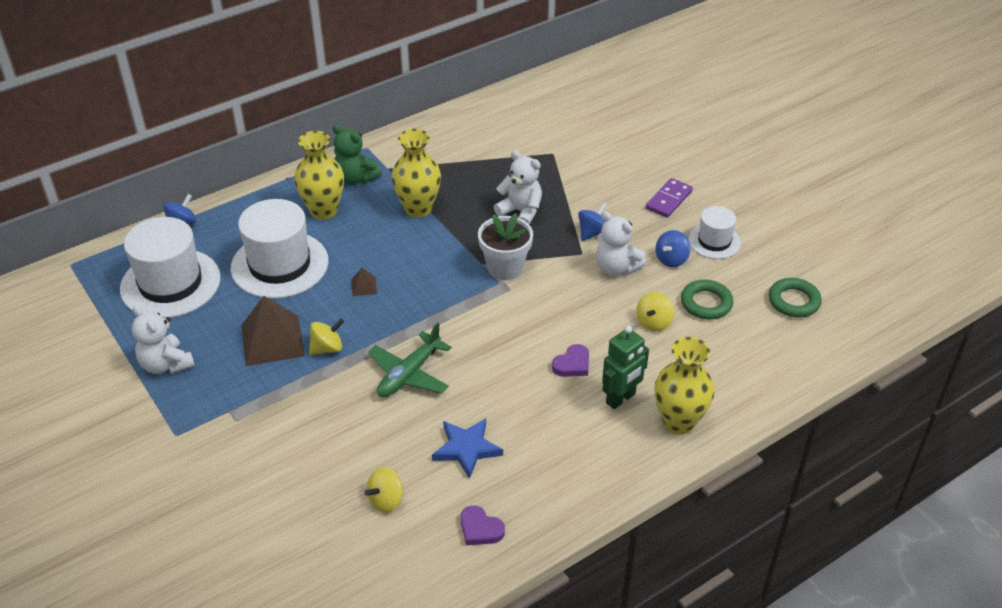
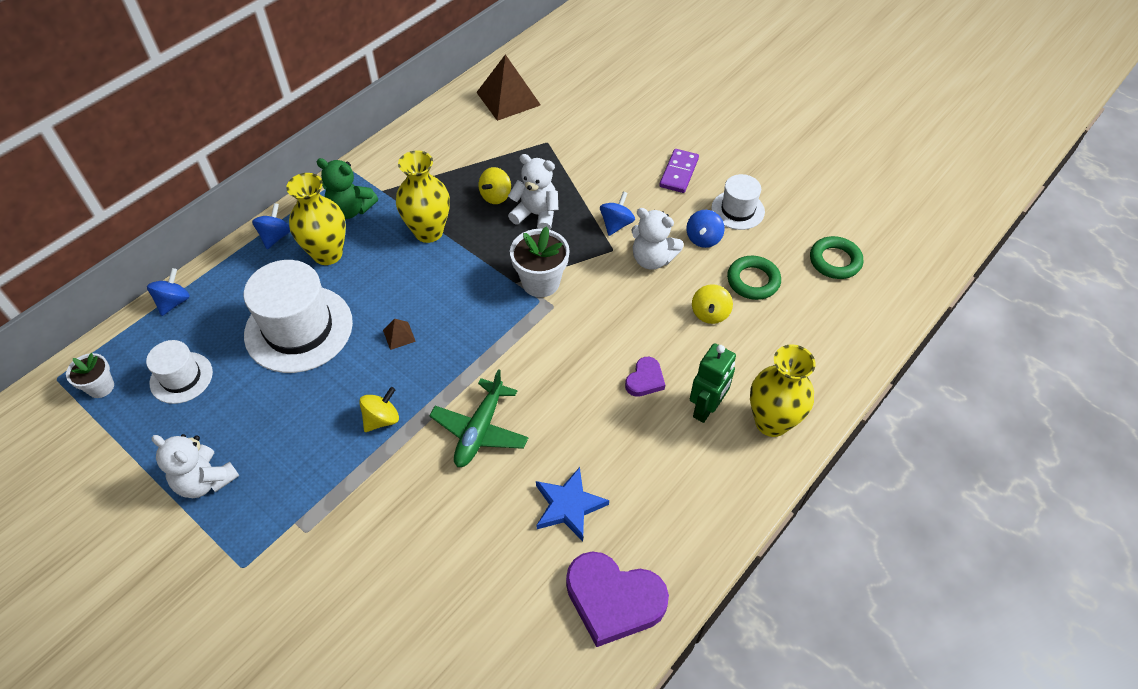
camera: 15 degrees left, 10 degrees up
white hat [120,217,221,318] -> white hat [146,340,213,404], size x0.55
brown pyramid [241,296,305,366] -> brown pyramid moved to [476,54,541,121]
yellow spinning top [364,467,404,513] -> yellow spinning top moved to [479,167,511,204]
purple heart [461,505,505,545] -> purple heart [566,551,669,647], size x1.95
none -> white flower pot [66,353,114,398]
none -> blue spinning top [252,203,290,249]

